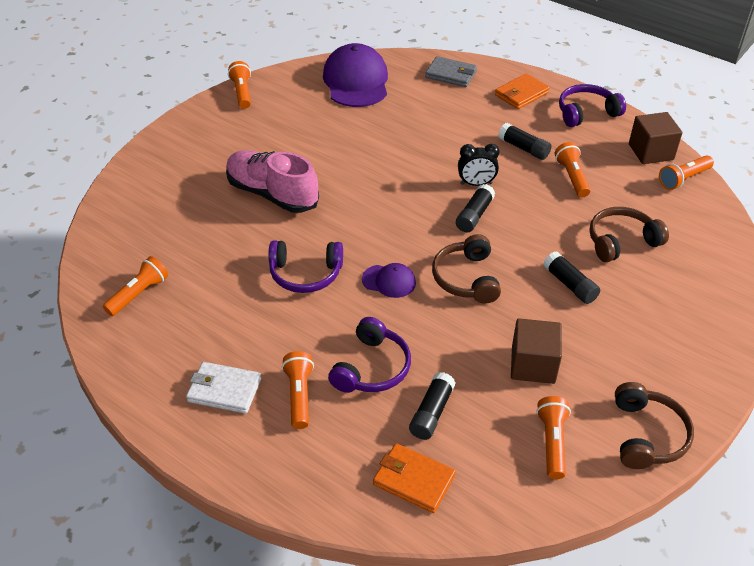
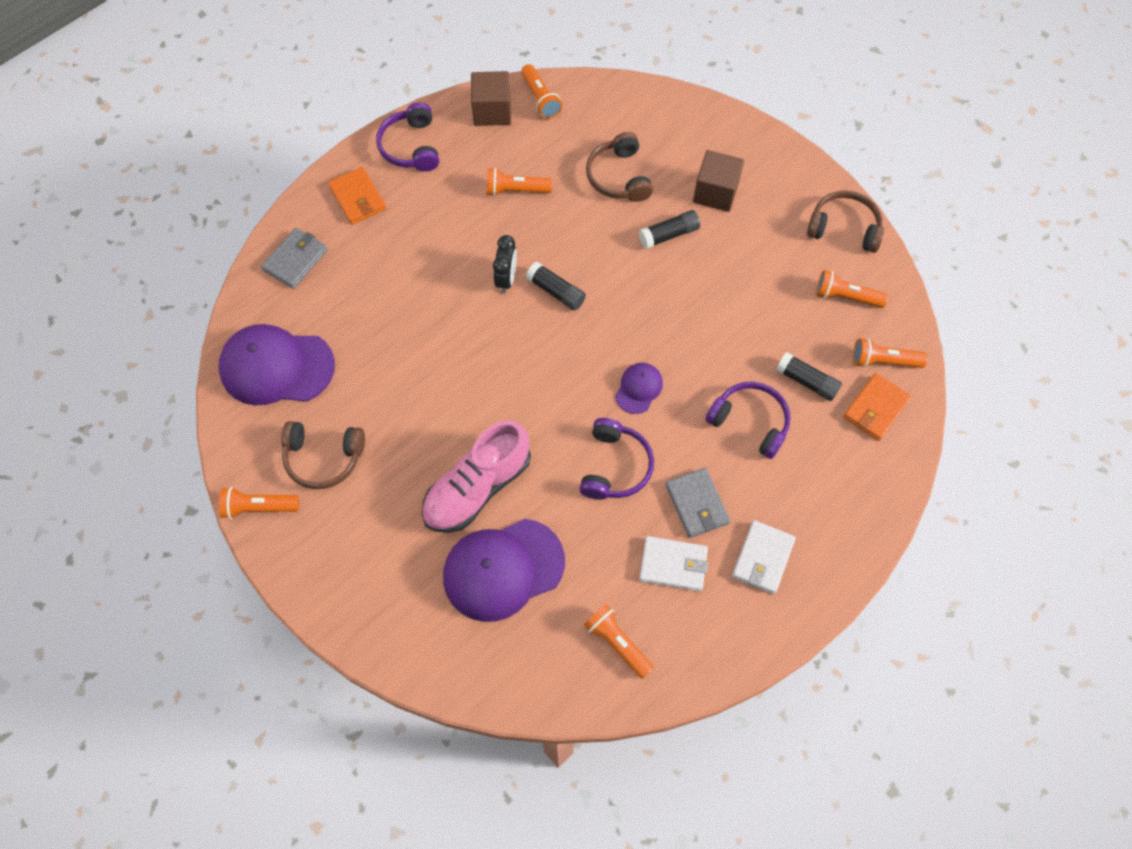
camera: 80 degrees left, 20 degrees up
orange flashlight [282,351,314,429] -> orange flashlight moved to [853,338,928,368]
brown headphones [432,234,501,304] -> brown headphones moved to [281,421,365,489]
black glue stick [498,123,552,160] -> none
brown cube [511,319,562,384] -> brown cube moved to [693,150,744,212]
none -> purple cap [443,519,565,622]
none -> white wallet [639,536,708,592]
none -> grey wallet [665,468,730,538]

